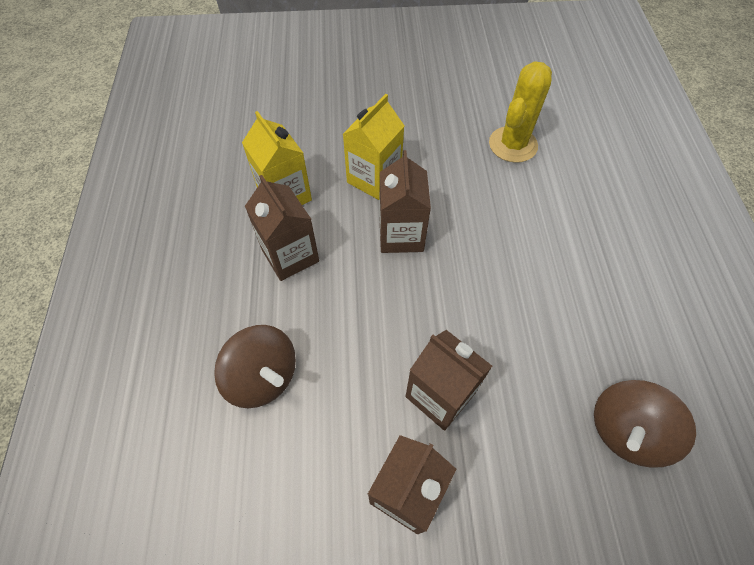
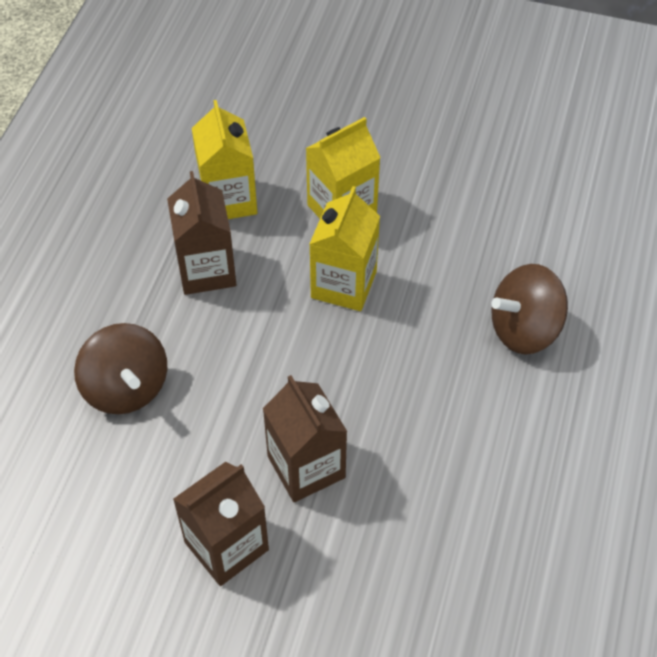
camera: 20 degrees right, 5 degrees down
brown carton [379,150,431,253] -> yellow carton [309,186,380,311]
yellow cactus [489,61,552,163] -> none
brown spinning top [594,380,696,468] -> brown spinning top moved to [491,264,568,354]

